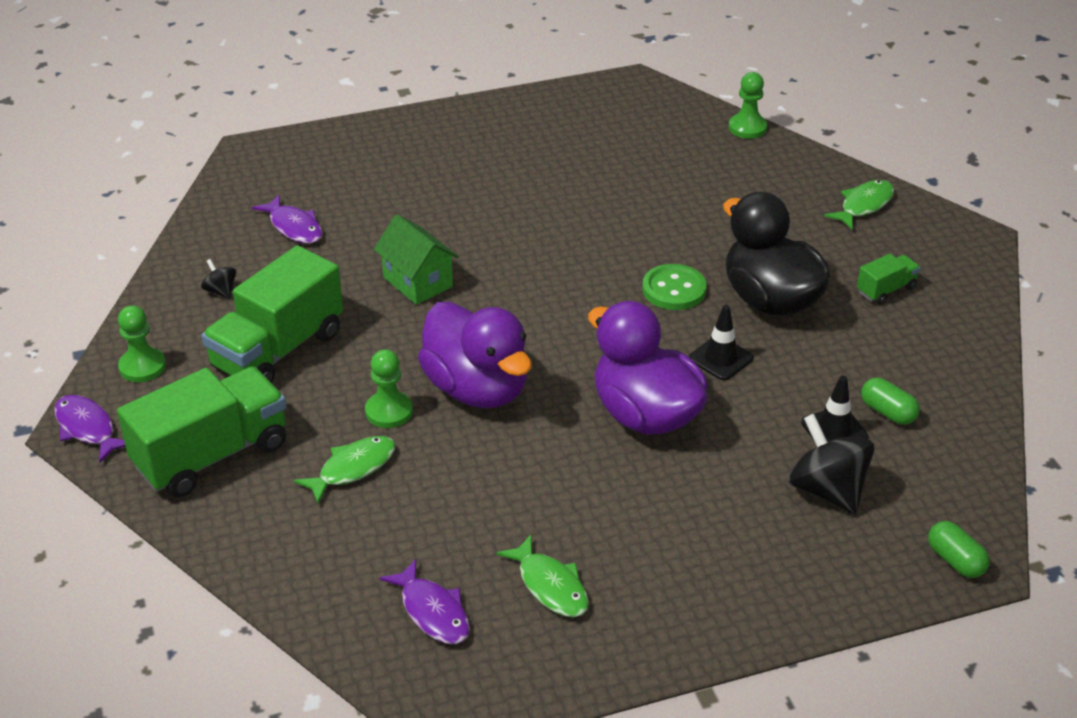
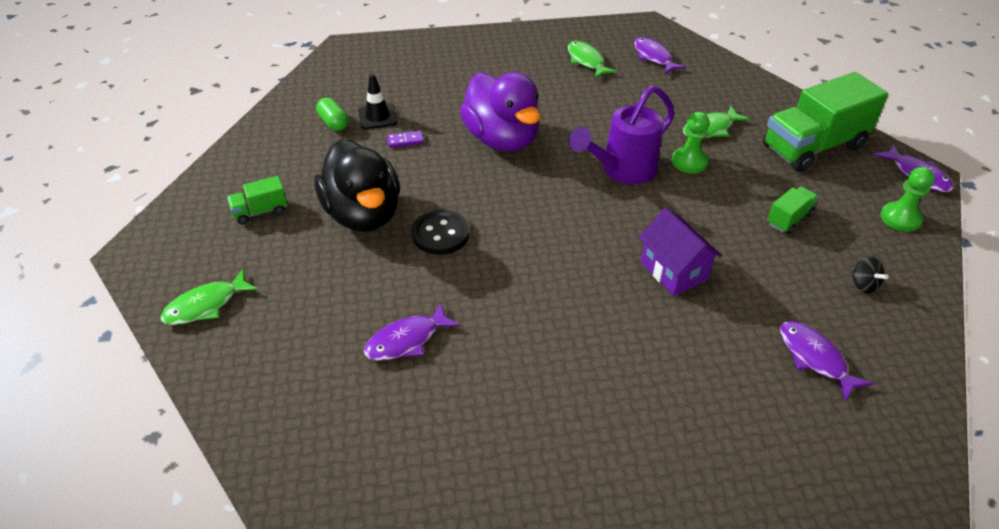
camera: 170 degrees left, 5 degrees up
green truck [202,245,343,383] -> green truck [767,187,819,234], size x0.46
green house [374,214,459,305] -> purple house [638,208,722,296]
purple duck [418,302,532,408] -> purple watering can [569,85,675,184]
green button [642,264,707,310] -> black button [412,210,469,255]
black traffic cone [689,305,754,380] -> none
green pawn [729,72,767,139] -> none
black spinning top [788,414,874,514] -> none
green capsule [928,521,990,578] -> none
none -> purple fish [364,303,460,361]
none -> purple domino [387,131,424,148]

